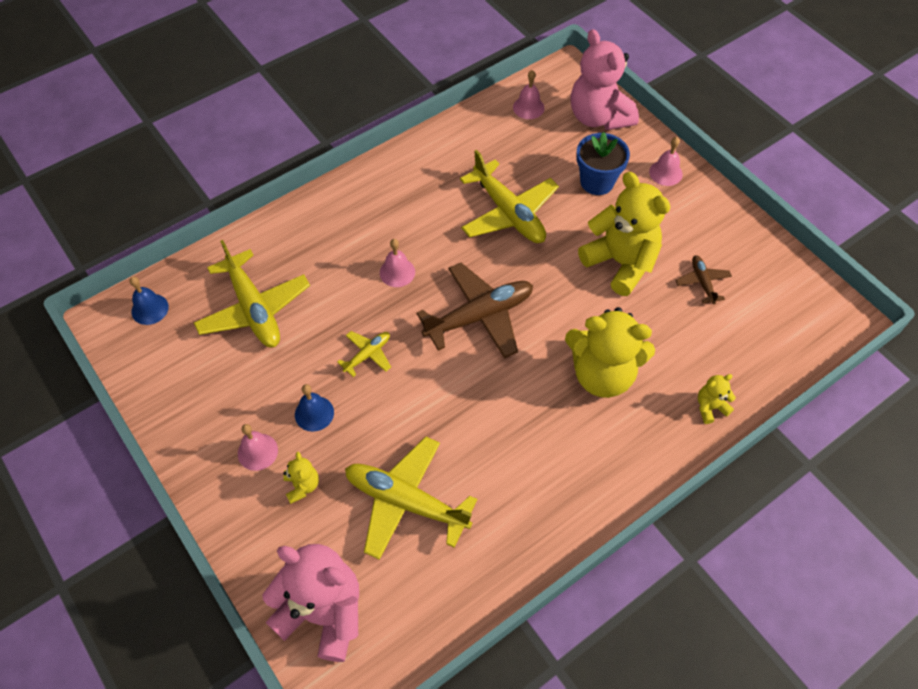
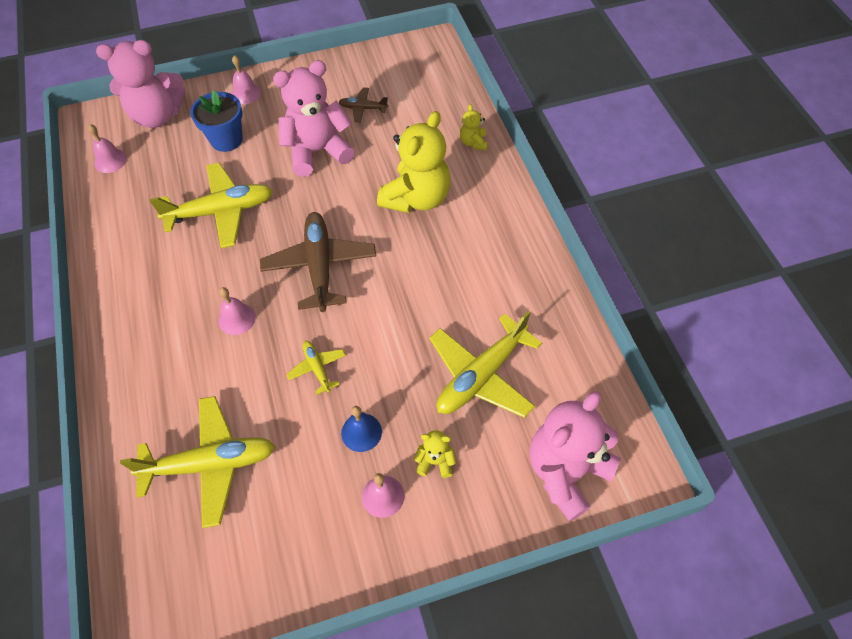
camera: 70 degrees left, 0 degrees up
blue bell [129,277,169,325] -> none
yellow teddy bear [578,172,670,296] -> pink teddy bear [273,60,355,177]

